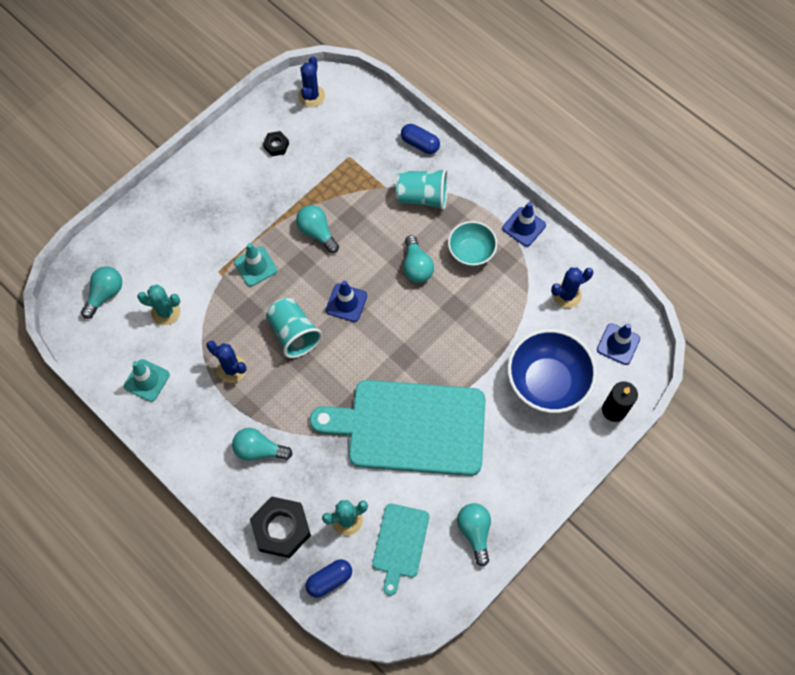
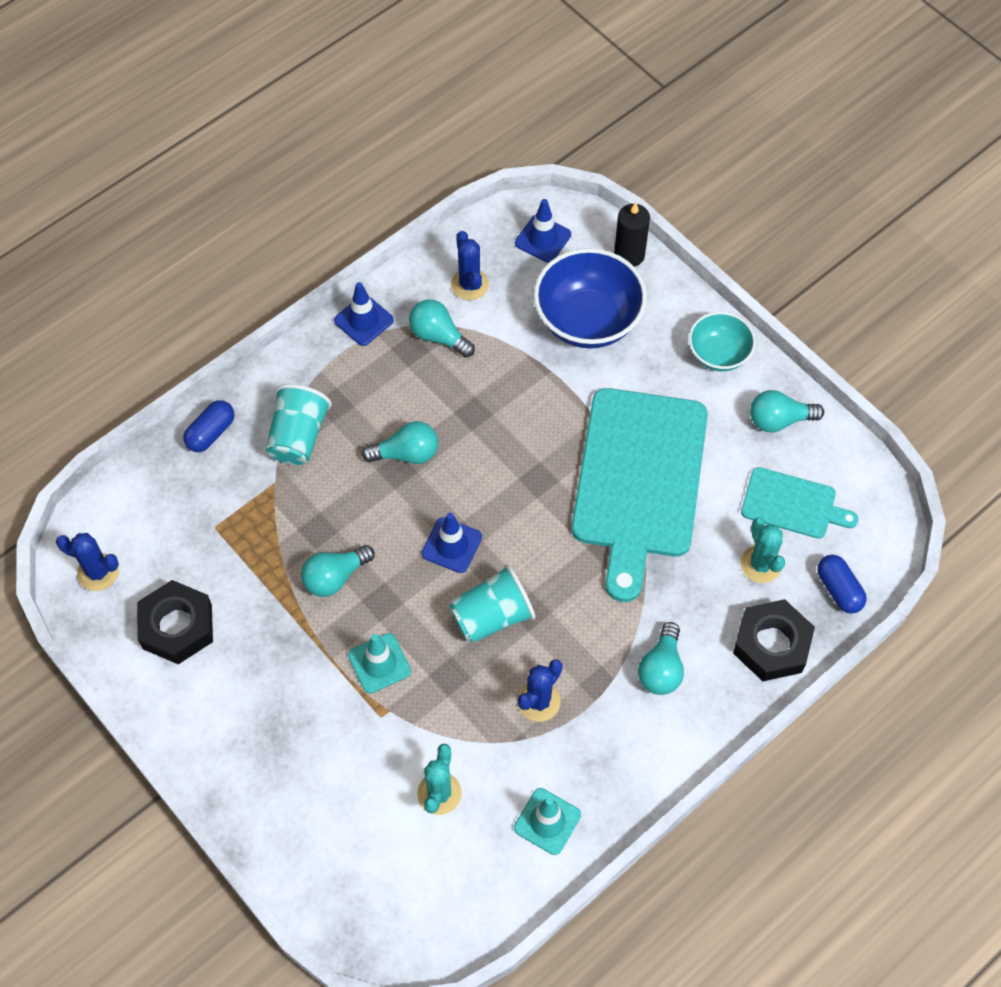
camera: 85 degrees left, 5 degrees down
turquoise light bulb [81,266,122,319] -> turquoise light bulb moved to [409,300,475,358]
black nut [263,131,289,156] -> black nut [137,580,213,664], size x2.04
turquoise bowl [448,221,497,267] -> turquoise bowl moved to [689,312,756,371]

